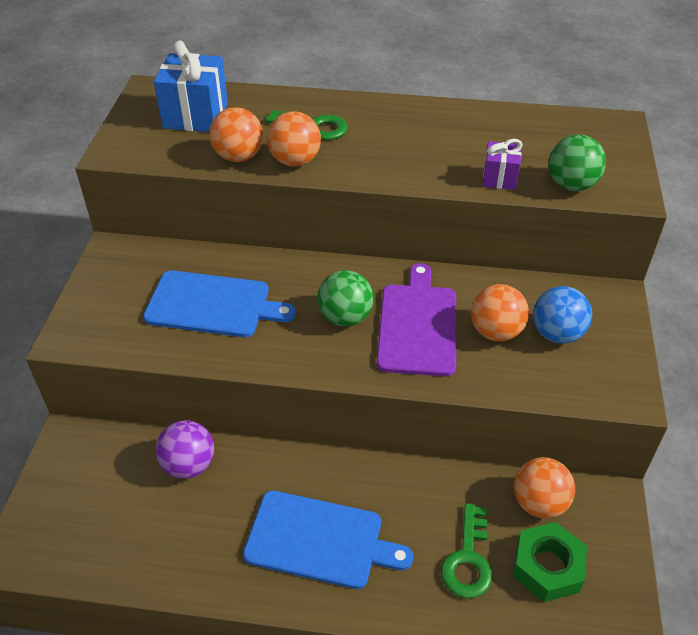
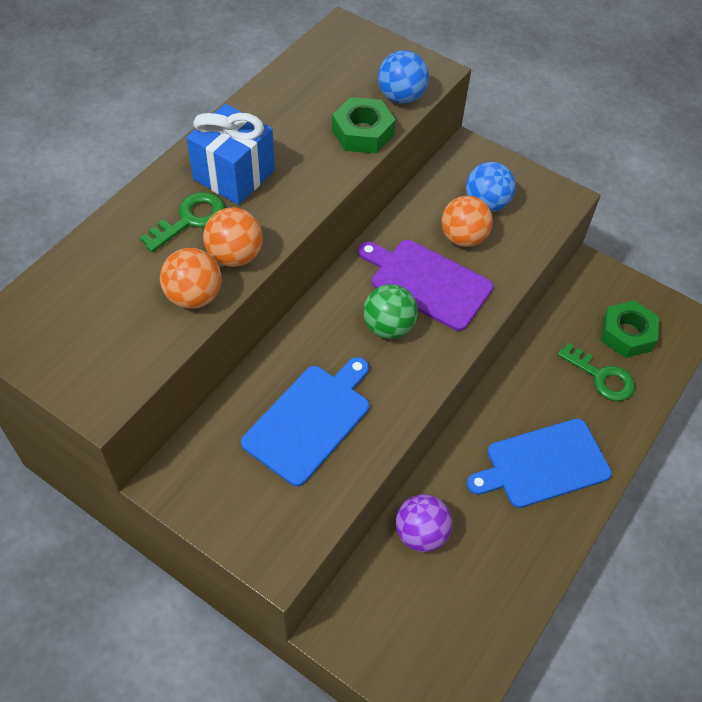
camera: 65 degrees left, 10 degrees up
blue gift [154,40,228,132] -> blue gift moved to [186,104,275,205]
blue cutting board [243,490,413,589] -> blue cutting board turned 150 degrees counterclockwise [467,418,612,508]
purple gift [483,139,523,190] -> green nut [332,97,396,154]
orange ball [514,457,575,519] -> none
green ball [548,135,606,191] -> blue ball [378,50,429,104]

